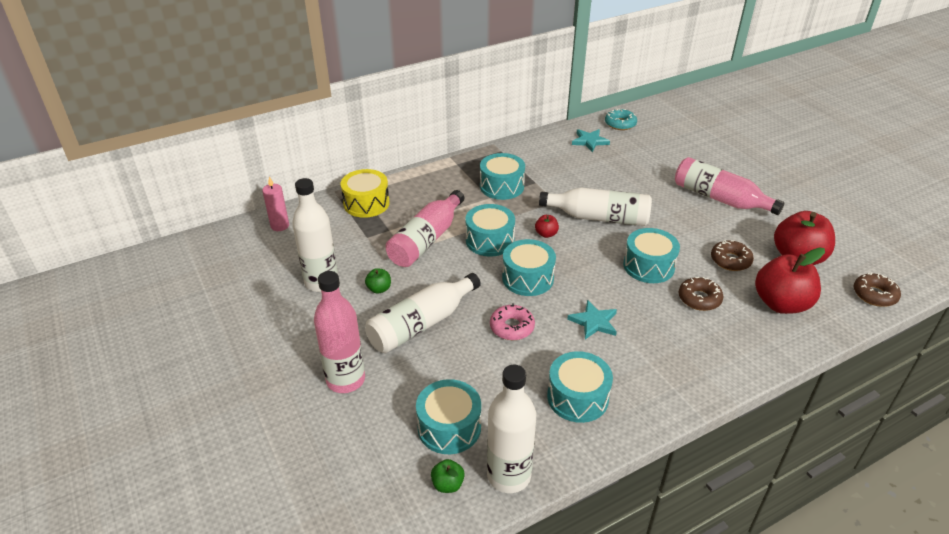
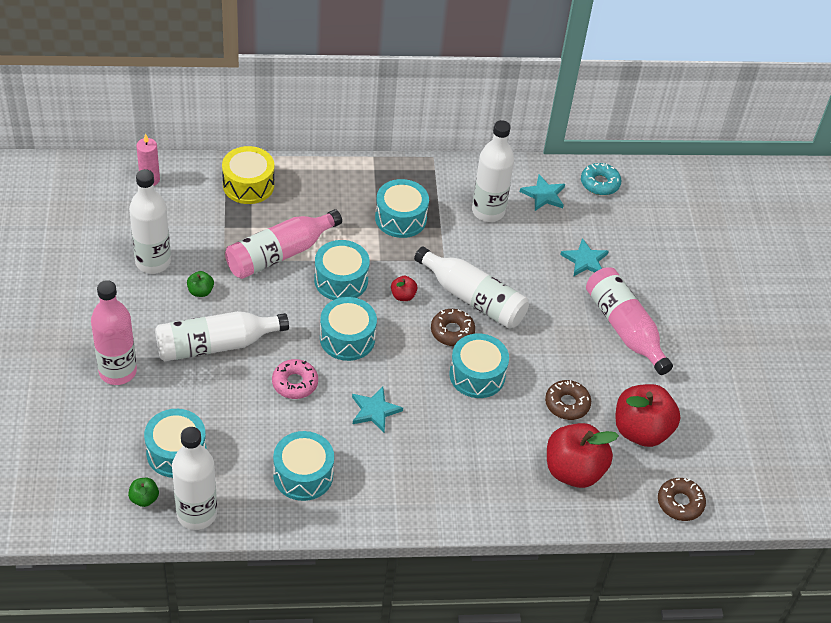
camera: 20 degrees right, 10 degrees up
brown donut [679,277,723,311] -> brown donut moved to [431,309,475,346]
none -> white bottle [472,120,514,222]
none -> turquoise star [560,238,609,277]

